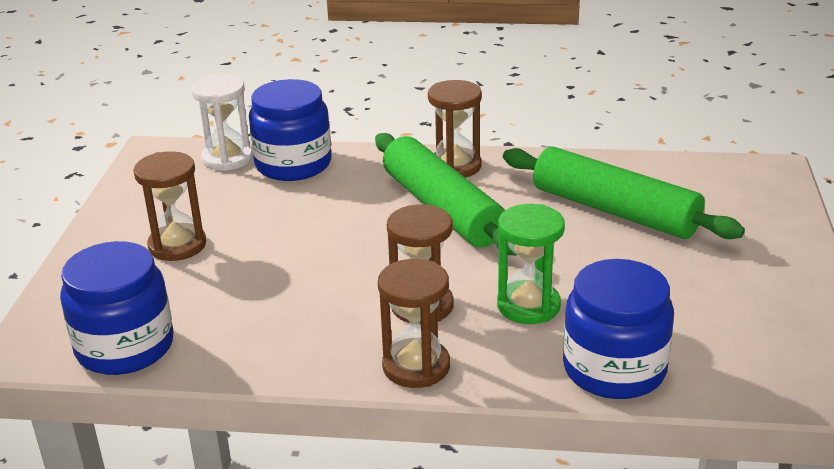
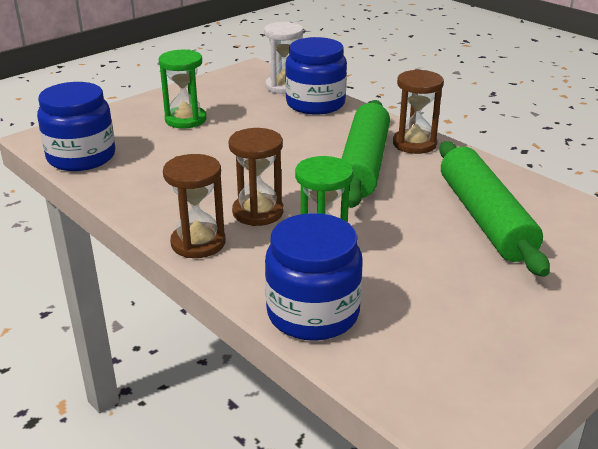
camera: 40 degrees right, 0 degrees up
brown hourglass [133,151,206,261] -> green hourglass [159,49,206,129]

